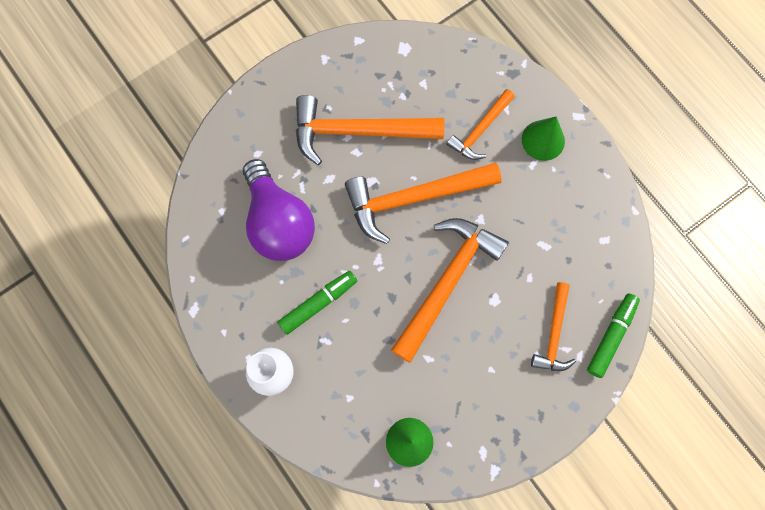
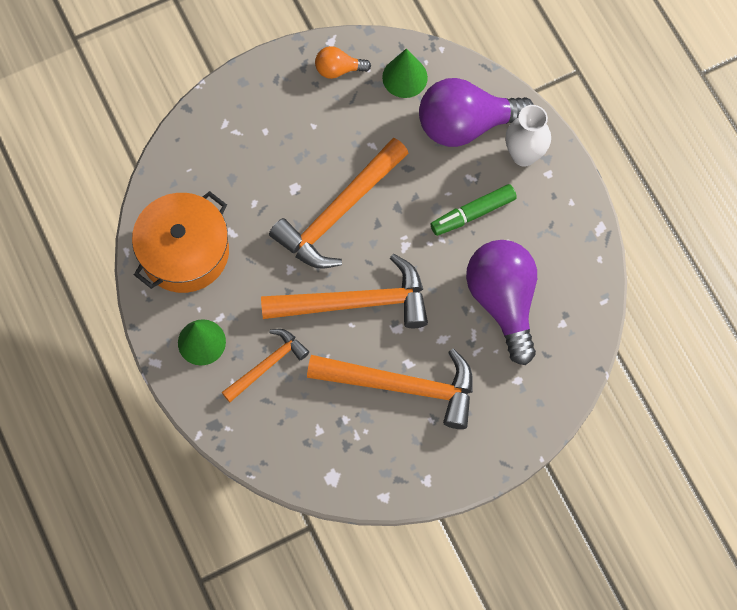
camera: 170 degrees left, 5 degrees down
orange hammer [531,282,576,371] -> none
green marker [587,294,640,378] -> none
none -> orange pot [132,191,229,293]
none -> orange light bulb [315,46,371,79]
none -> purple light bulb [419,78,534,147]

